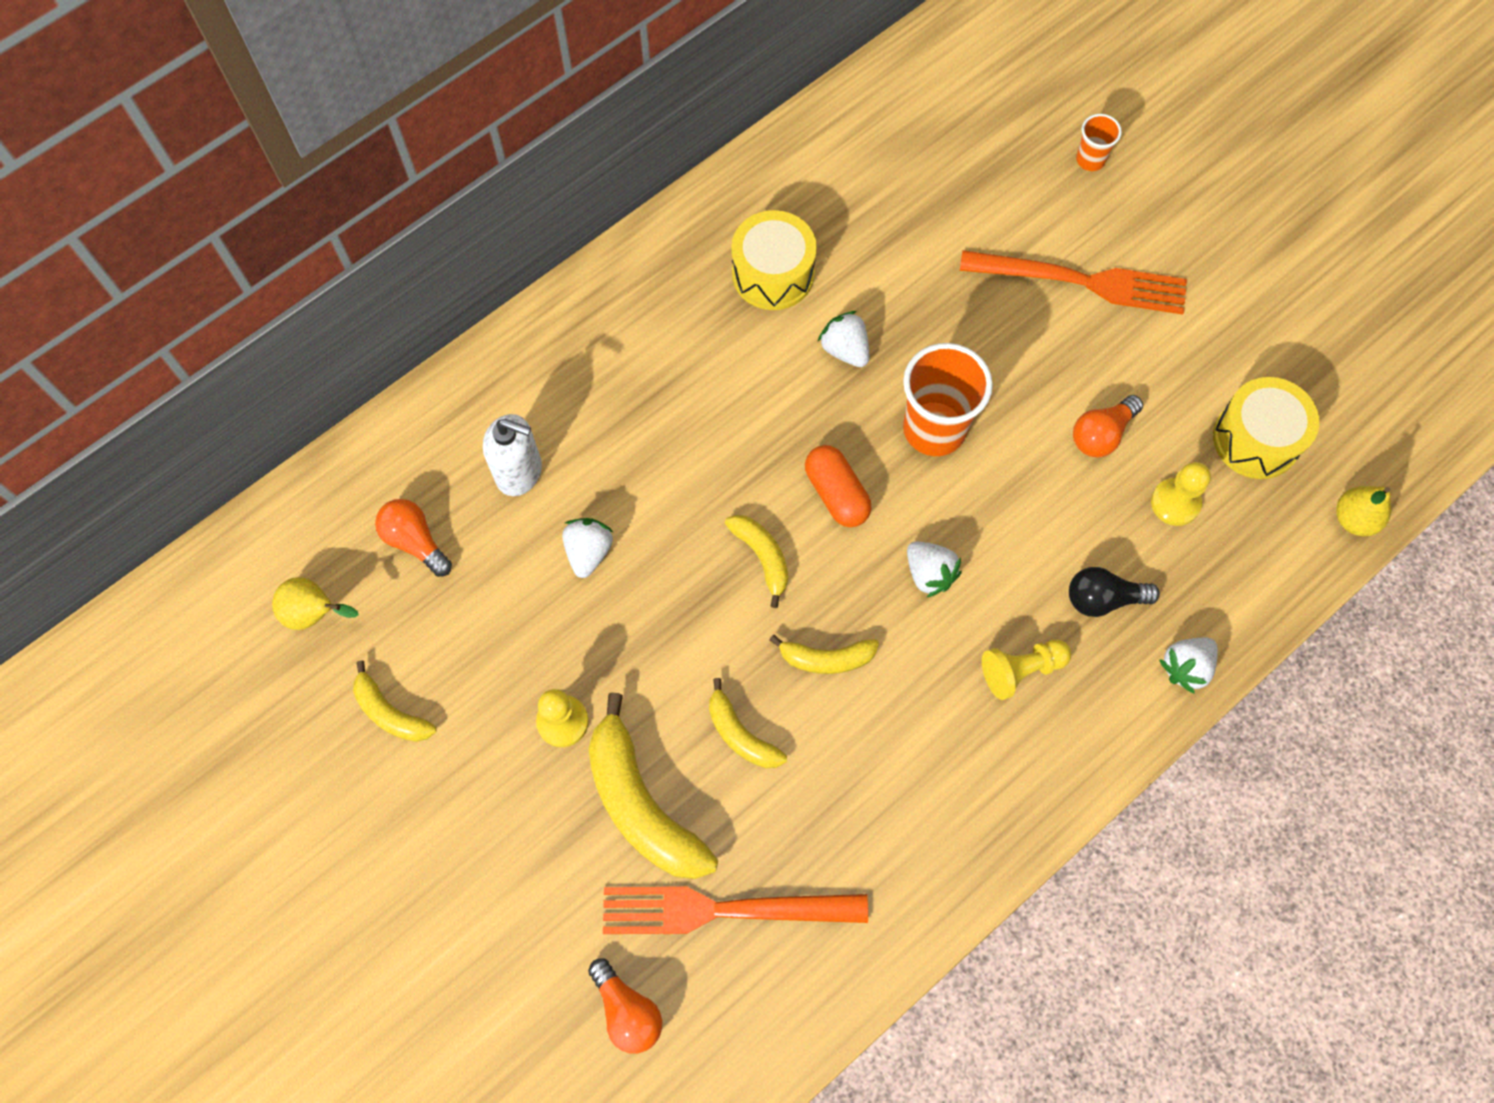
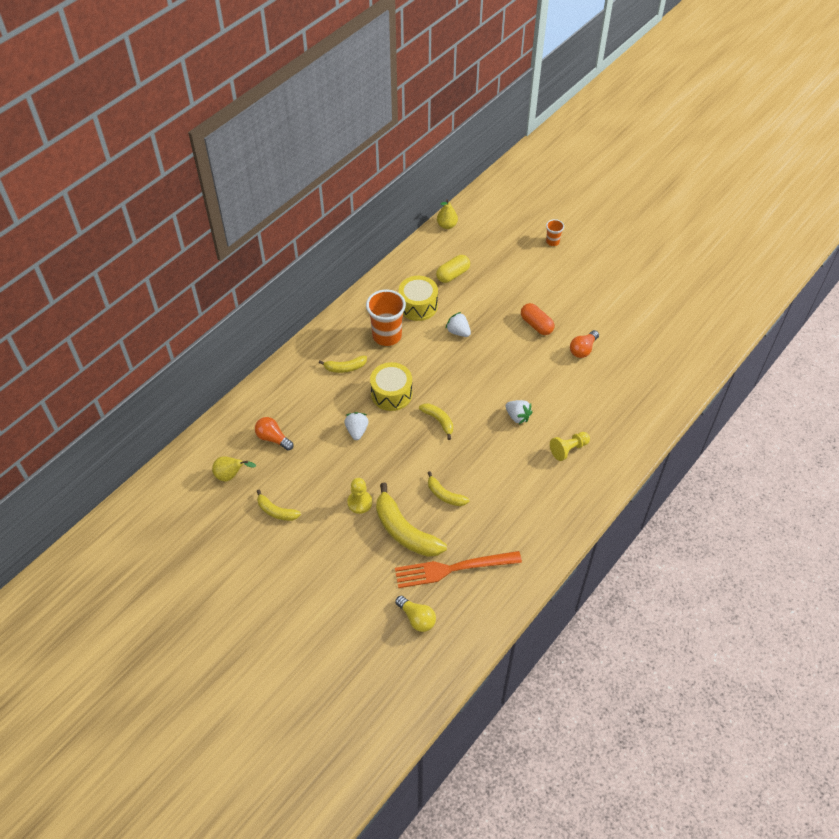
camera: 10 degrees left, 15 degrees down
white soap dispenser [483,414,542,496] -> none
orange light bulb [588,959,662,1054] -> yellow light bulb [395,596,436,632]
yellow banana [770,635,879,674] -> yellow banana moved to [319,356,367,373]
orange capsule [805,445,872,527] -> orange capsule moved to [521,303,554,335]
orange cup [903,343,993,456] -> orange cup moved to [366,290,406,346]
orange fork [960,250,1187,315] -> none
black light bulb [1069,567,1160,617] -> none
yellow pawn [1151,462,1211,526] -> none
white strawberry [1159,637,1218,694] -> none
yellow drum [1213,377,1319,479] -> yellow drum moved to [370,362,412,411]
yellow pear [1336,486,1391,536] -> yellow pear moved to [437,199,458,229]
none -> yellow capsule [436,255,470,283]

